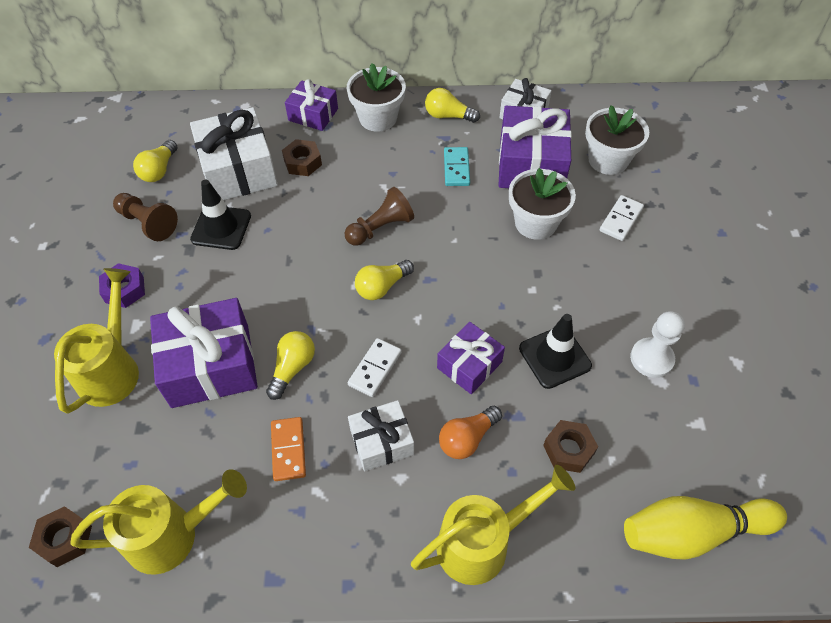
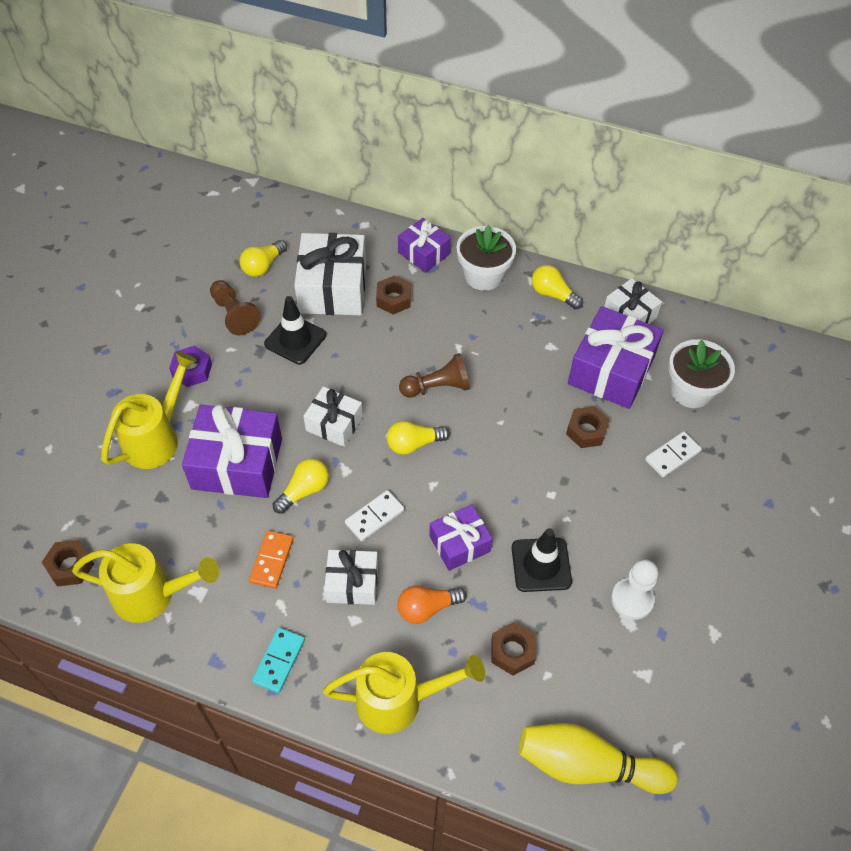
camera: 20 degrees right, 0 degrees up
turquoise domino [444,147,470,186] -> turquoise domino moved to [252,628,305,693]
white flower pot [509,168,576,240] -> brown nut [566,406,610,448]
none -> white gift [303,387,363,447]

